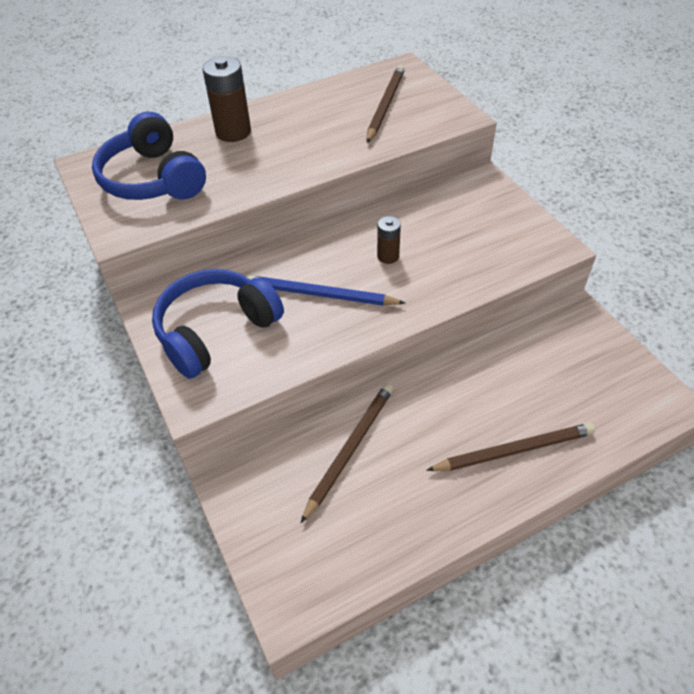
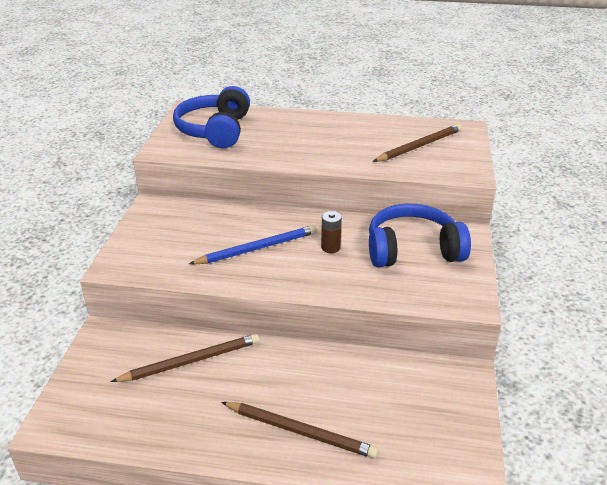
camera: 35 degrees right, 15 degrees down
blue headphones [152,269,284,379] -> blue headphones moved to [369,204,471,267]
brown battery [202,56,251,142] -> none
blue pencil [247,275,405,306] -> blue pencil turned 105 degrees clockwise [189,225,317,264]

